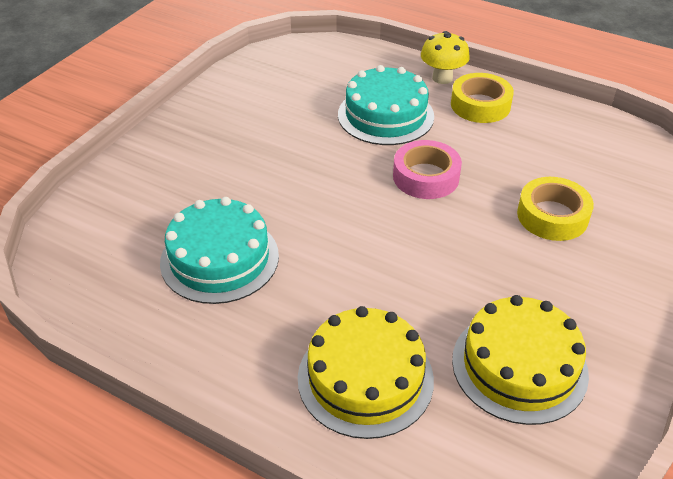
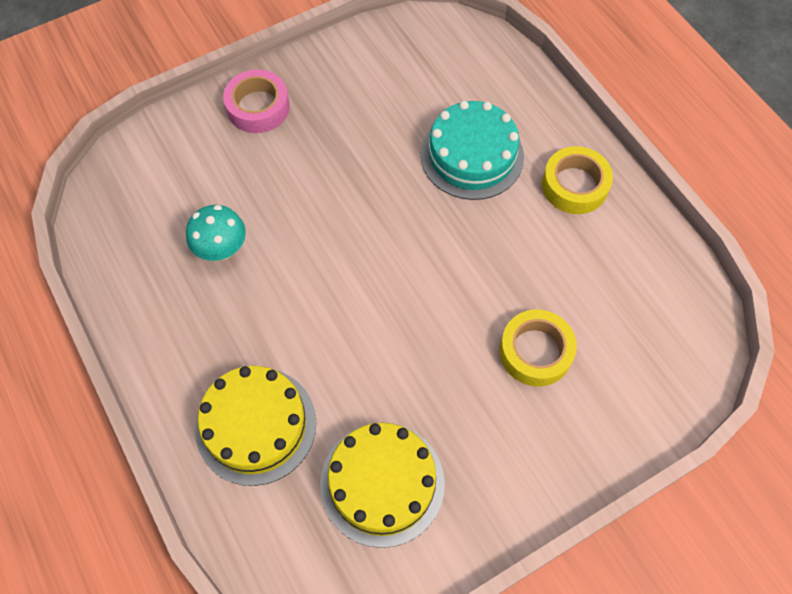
camera: 30 degrees right, 20 degrees up
turquoise cake [160,197,279,304] -> turquoise mushroom [186,205,246,261]
pink tape [393,140,462,199] -> pink tape moved to [223,69,290,133]
yellow mushroom [421,31,470,84] -> none

